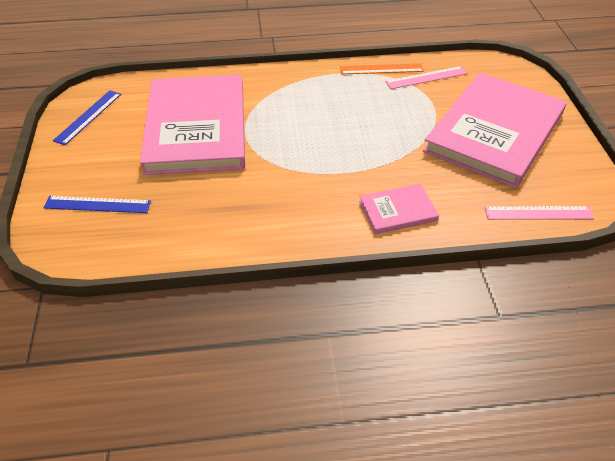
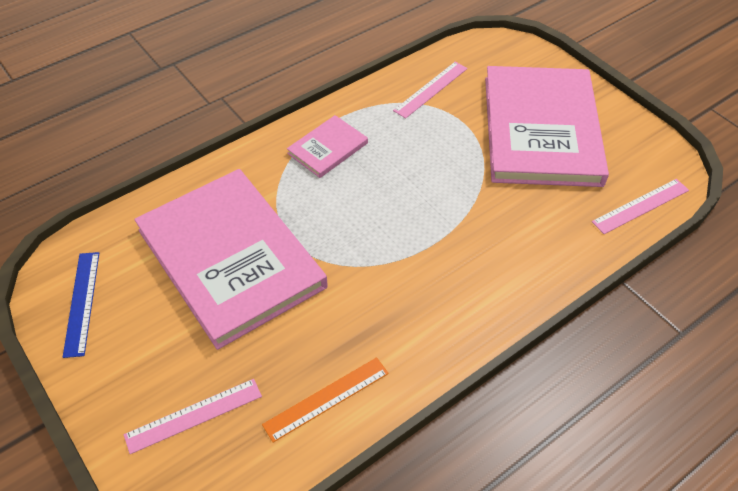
camera: 30 degrees left, 5 degrees up
blue ruler [44,196,151,213] -> pink ruler [124,379,262,454]
orange ruler [340,63,424,74] -> orange ruler moved to [262,357,389,443]
pink book [359,184,439,234] -> pink book moved to [287,115,368,178]

